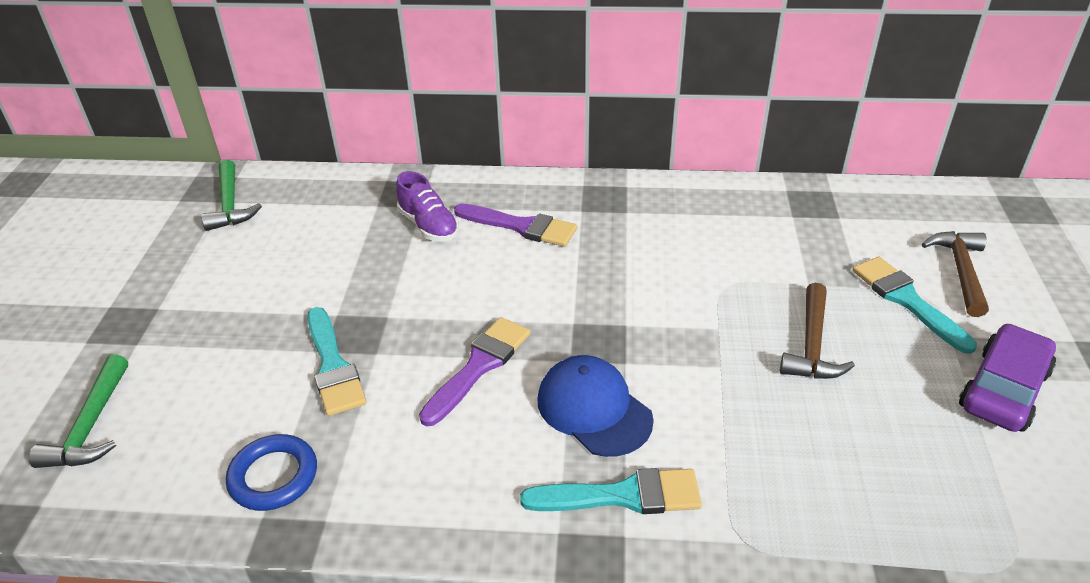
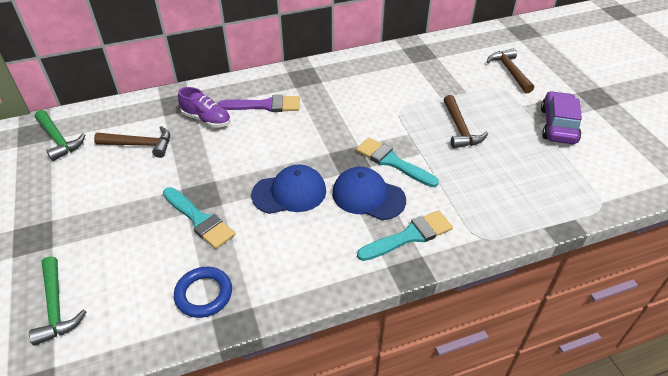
camera: 25 degrees left, 5 degrees up
purple brush [419,317,530,426] -> blue cap [251,165,326,214]
turquoise brush [853,257,977,354] -> turquoise brush moved to [356,137,439,187]
none -> brown hammer [94,126,170,158]

